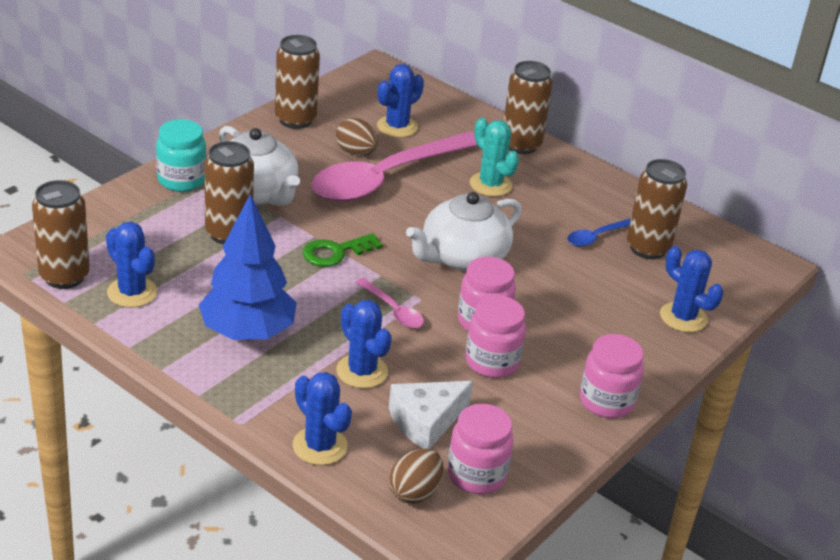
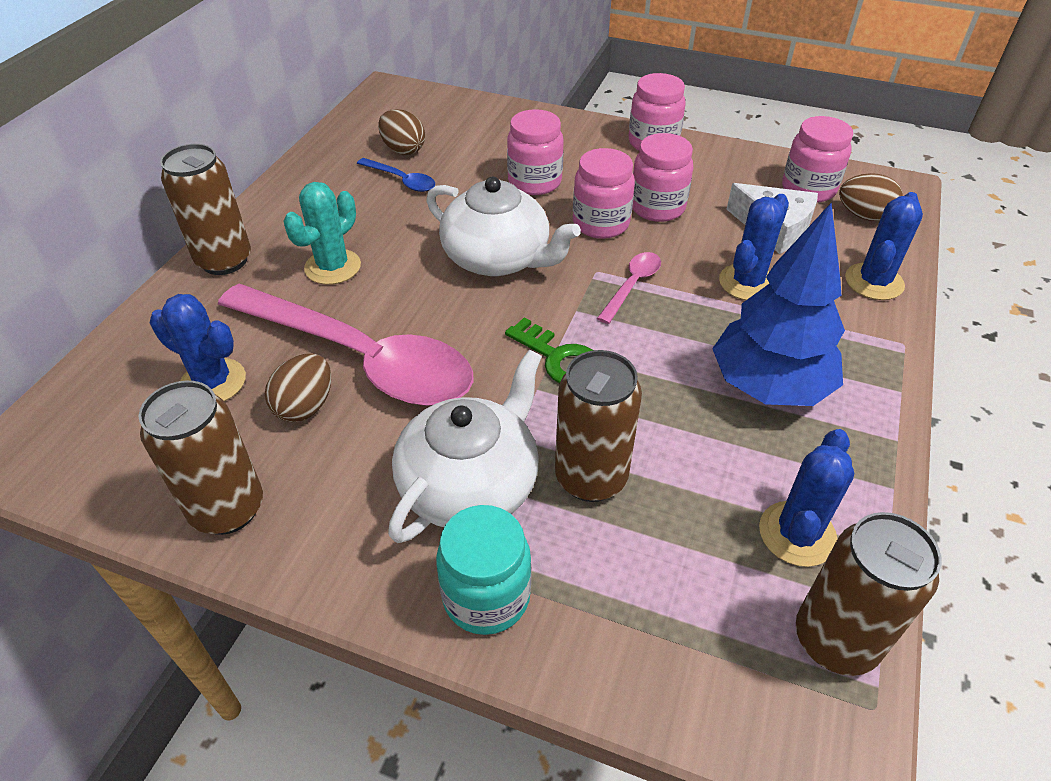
camera: 105 degrees left, 10 degrees up
brown can [627,159,687,259] -> brown egg [378,109,425,155]
blue cactus [660,246,723,332] -> none
none -> pink jar [507,109,564,195]

